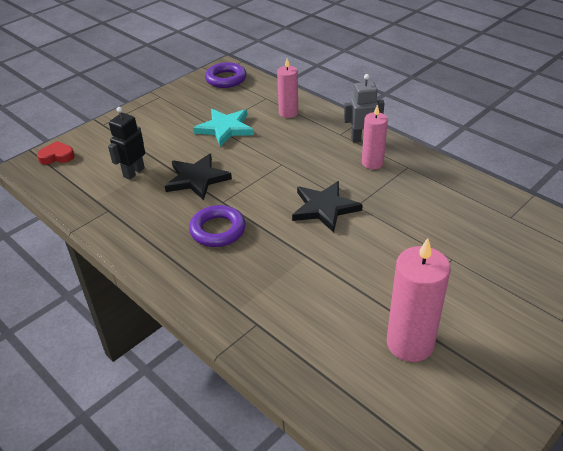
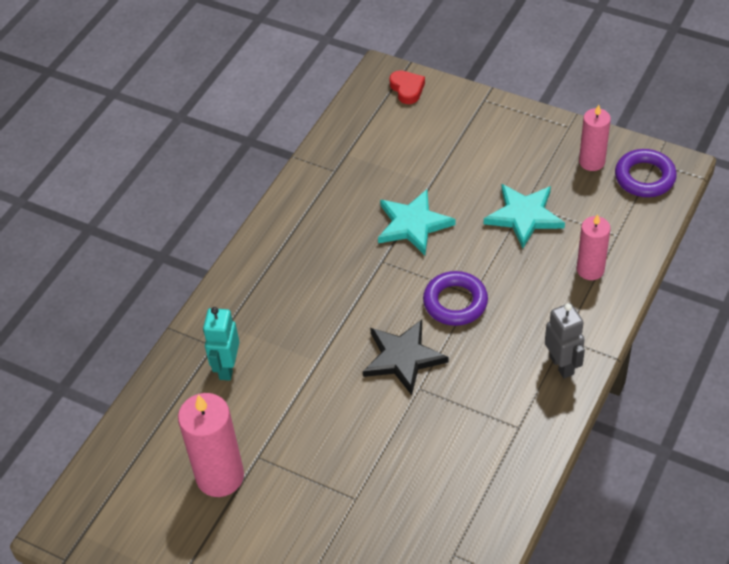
camera: 75 degrees right, 10 degrees up
black robot [108,107,145,180] -> none
black star [165,154,232,200] -> turquoise star [378,189,456,255]
purple ring [189,205,246,247] -> purple ring moved to [423,271,488,326]
pink candle [362,105,388,169] -> pink candle moved to [579,105,611,171]
none -> turquoise robot [203,307,239,381]

